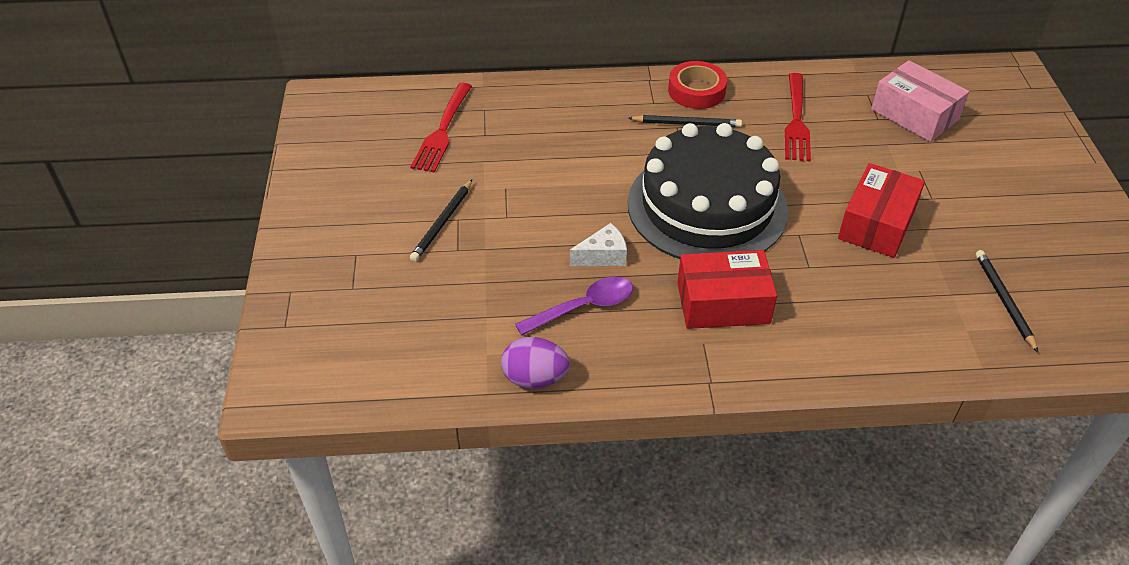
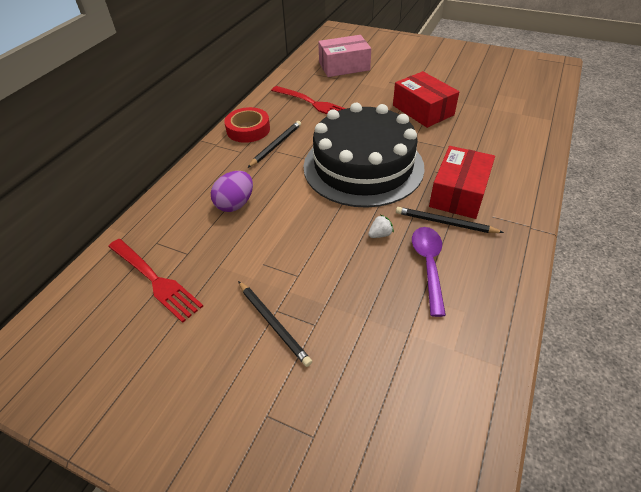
camera: 60 degrees left, 0 degrees up
purple egg [501,337,570,389] -> purple egg moved to [211,171,253,212]
white cheese [570,223,627,266] -> white strawberry [368,215,394,238]
black pencil [976,250,1038,353] -> black pencil moved to [396,207,504,233]

